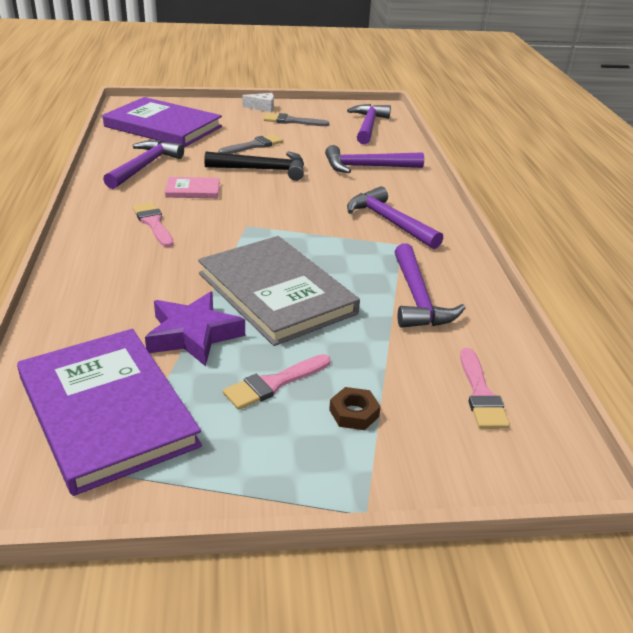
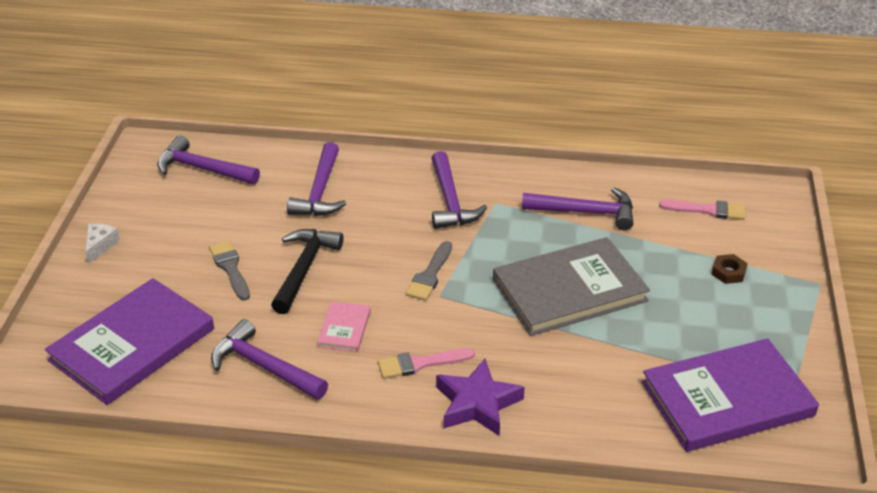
camera: 75 degrees left, 5 degrees up
purple star [145,292,245,366] -> purple star moved to [436,359,525,436]
pink brush [223,354,331,410] -> none
grey brush [264,113,329,126] -> grey brush moved to [405,241,452,301]
purple hammer [347,186,443,249] -> purple hammer turned 75 degrees counterclockwise [431,151,487,229]

